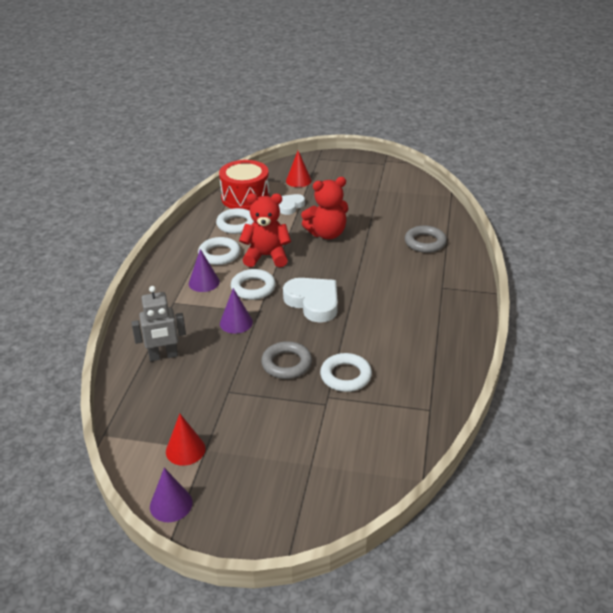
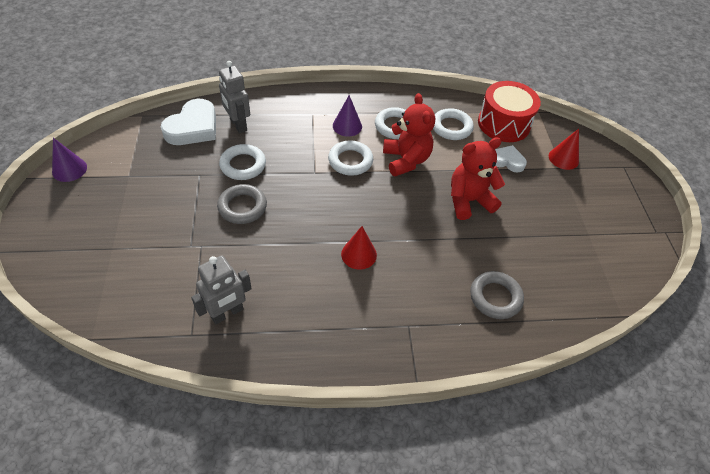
camera: 70 degrees right, 15 degrees up
red cone [166,414,206,466] -> red cone moved to [341,226,377,270]
purple cone [220,288,253,334] -> none
white heart [283,278,338,323] -> white heart moved to [161,99,216,145]
red teddy bear [301,177,348,239] -> red teddy bear turned 105 degrees clockwise [451,137,505,220]
white ring [320,353,372,392] -> white ring moved to [219,144,266,180]
none -> grey robot [191,255,252,324]

